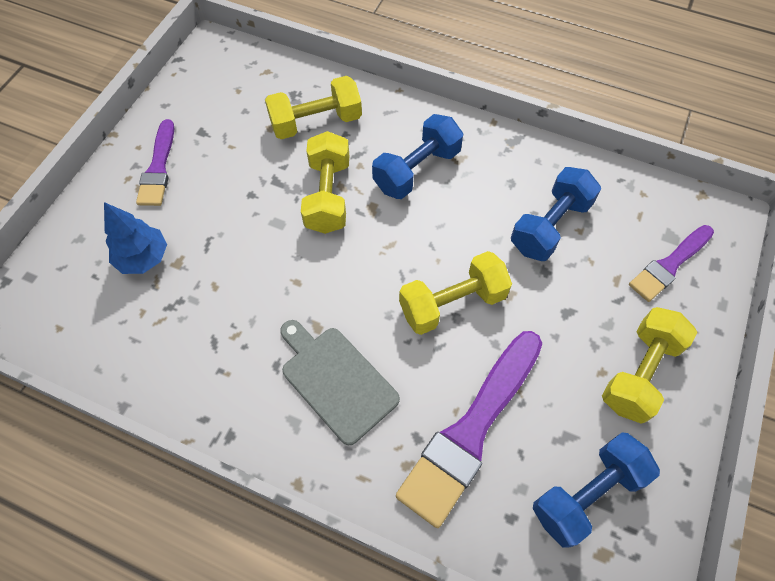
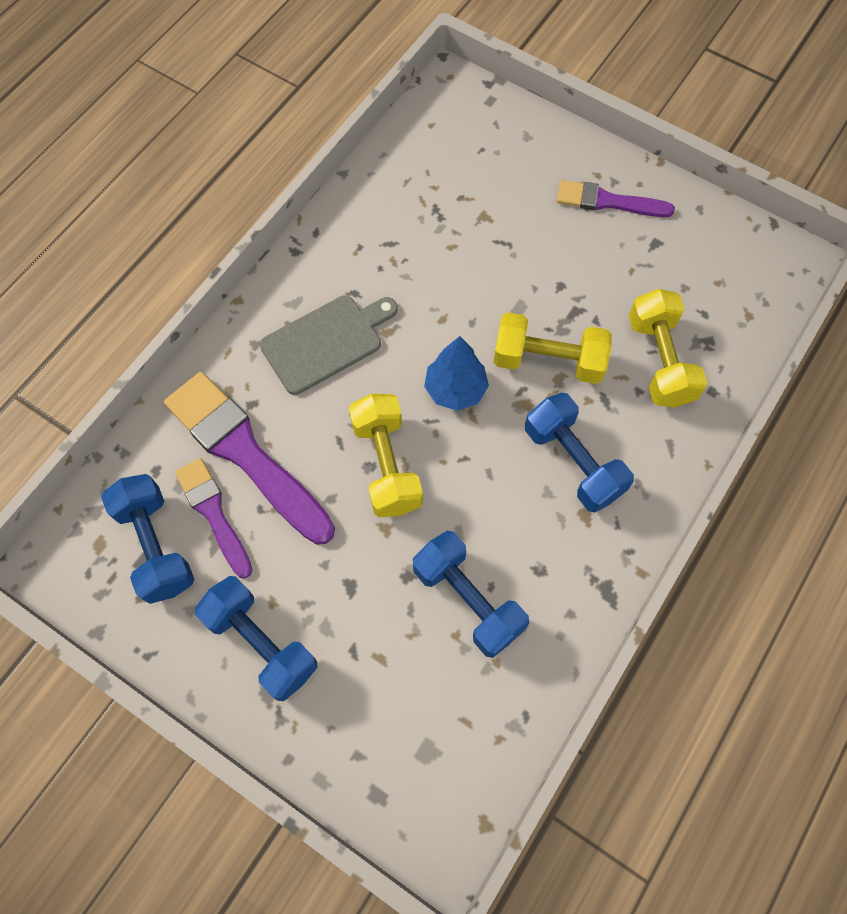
camera: 100 degrees right, 5 degrees up
blue tree [104,202,167,274] -> blue tree moved to [424,336,489,411]
yellow dumbbell [602,307,697,424] -> blue dumbbell [195,576,318,701]
purple brush [629,225,714,302] -> purple brush moved to [175,458,253,578]

